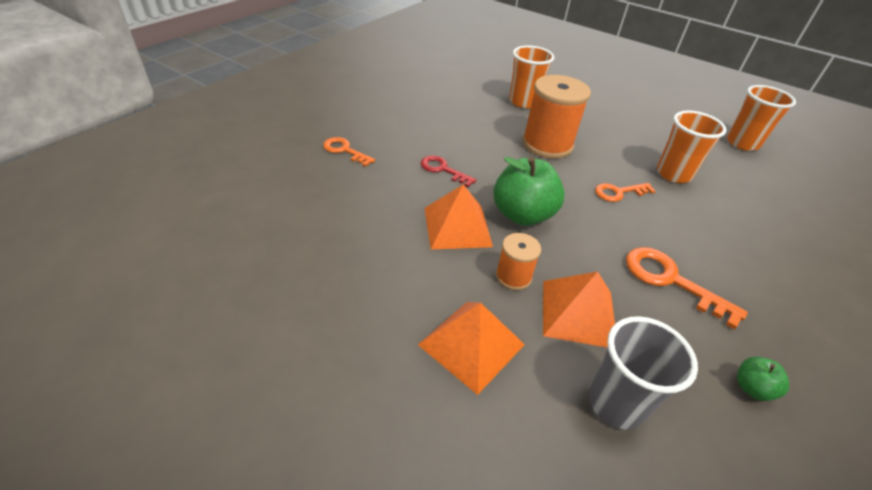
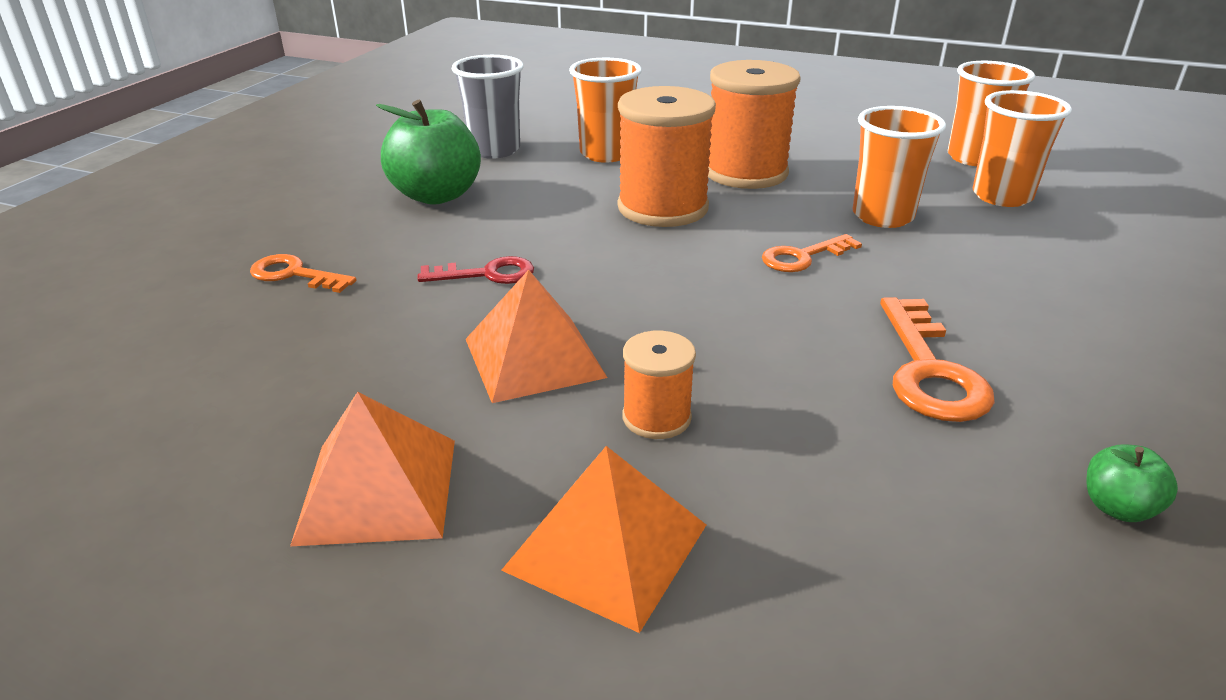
camera: 10 degrees left, 10 degrees down
red key [421,155,477,187] -> red key turned 150 degrees clockwise [418,256,534,284]
green apple [493,157,565,226] -> green apple moved to [376,100,481,205]
orange pyramid [543,271,615,348] -> orange pyramid moved to [290,392,455,546]
grey cup [588,316,698,430] -> grey cup moved to [452,55,524,159]
orange key [626,247,748,330] -> orange key turned 120 degrees counterclockwise [880,297,995,422]
none -> orange spool [708,60,801,189]
none -> orange cup [973,90,1072,207]

